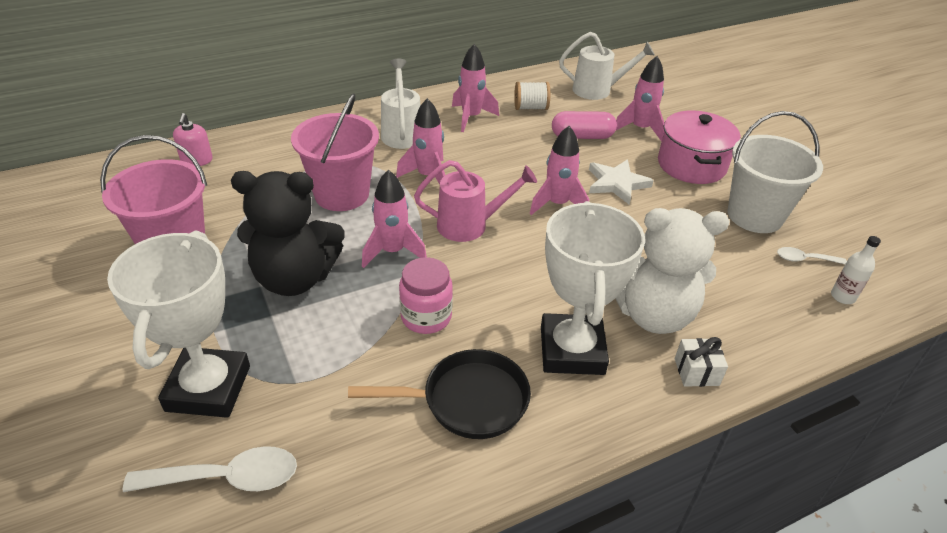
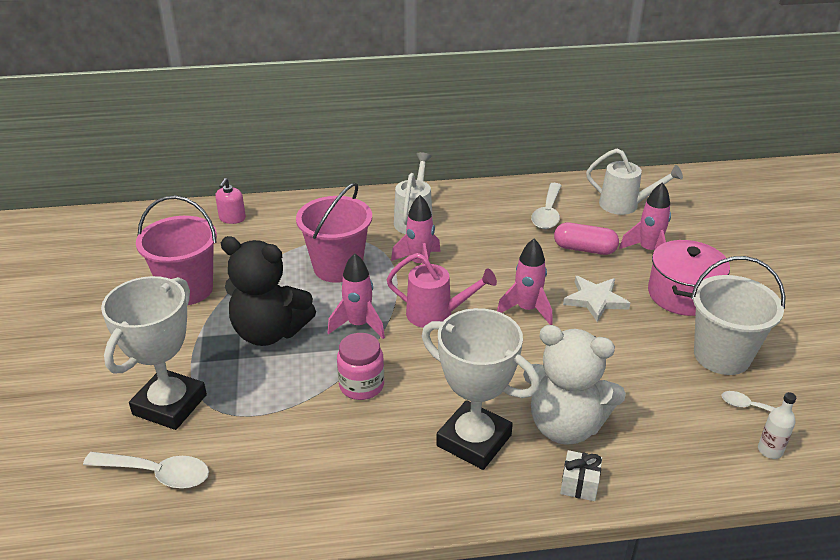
camera: 20 degrees right, 5 degrees down
black pan [348,349,531,439] -> none
pink rocket [452,44,499,132] -> none
white spool [514,82,550,110] -> white spoon [531,183,562,229]
white trophy [541,201,645,375] -> white trophy turned 75 degrees counterclockwise [422,308,540,470]

